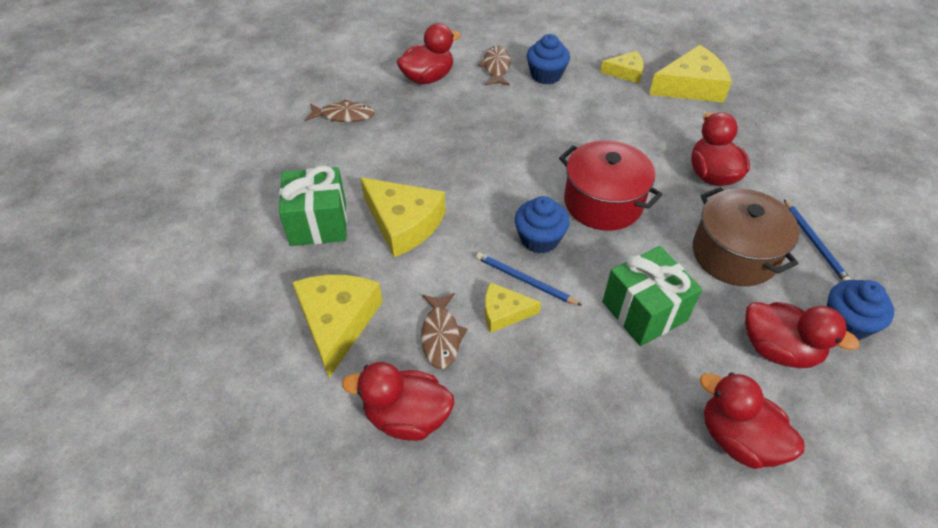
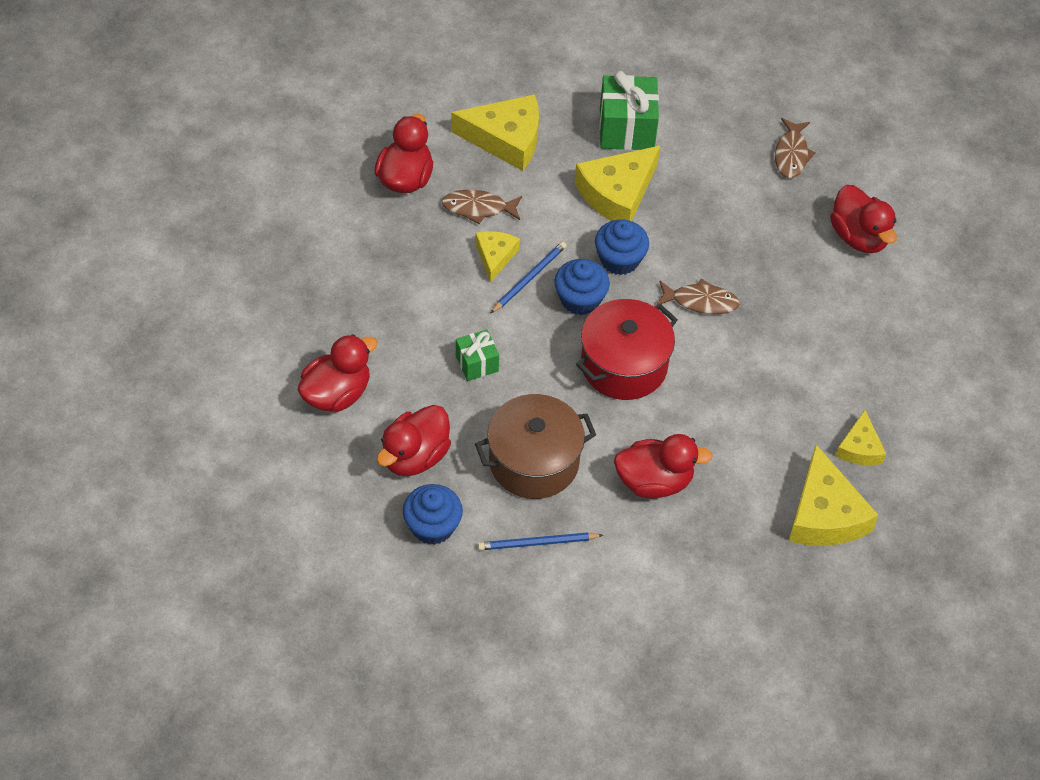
camera: 95 degrees right, 5 degrees up
brown fish [478,46,510,86] -> brown fish moved to [656,279,740,314]
blue cupcake [527,34,570,84] -> blue cupcake moved to [595,220,649,275]
green gift [602,246,702,346] -> green gift [456,330,499,381], size x0.57

